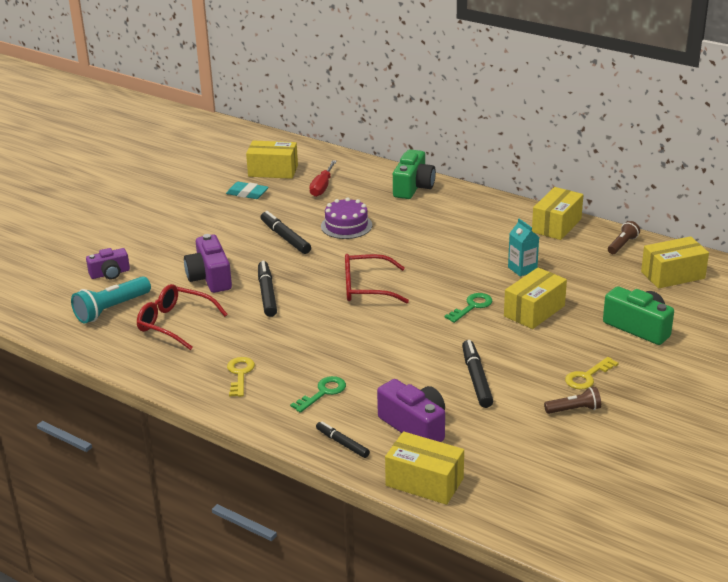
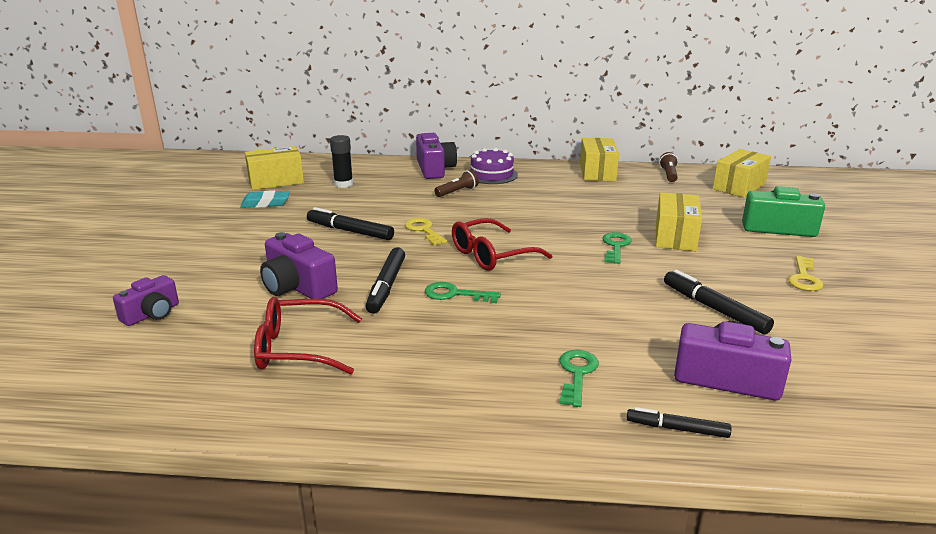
camera: 30 degrees left, 5 degrees down
turquoise flashlight [71,276,151,324] -> none
yellow key [227,357,255,397] -> yellow key moved to [405,218,447,245]
black marker [258,260,277,317] -> black marker turned 135 degrees counterclockwise [366,247,405,314]
red screwdriver [309,160,337,197] -> black glue stick [330,135,353,188]
purple cake [321,197,372,239] -> purple cake moved to [470,148,518,184]
yellow box [385,431,464,505] -> none
green camera [393,149,436,199] -> purple camera [416,133,457,179]
turquoise carton [508,219,539,277] -> none
brown flashlight [544,387,601,414] -> brown flashlight moved to [434,170,479,197]
none -> green key [425,282,501,303]

